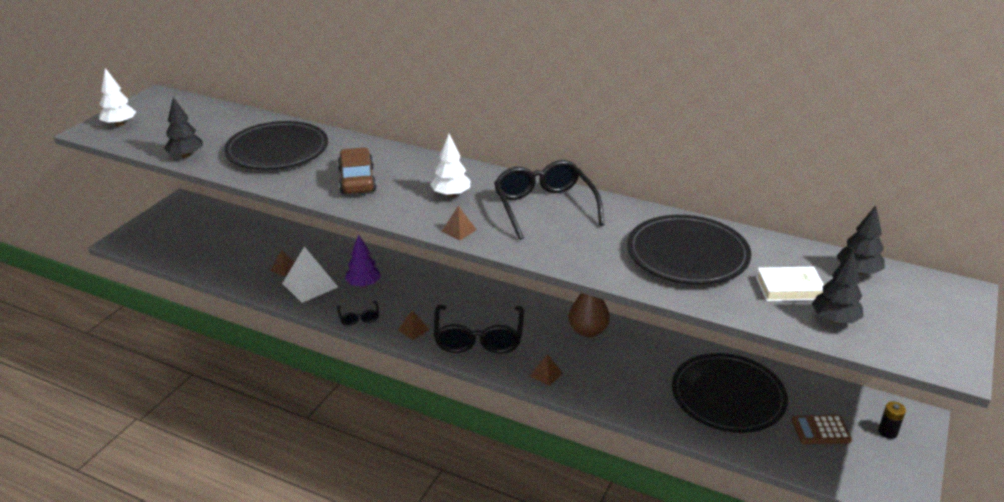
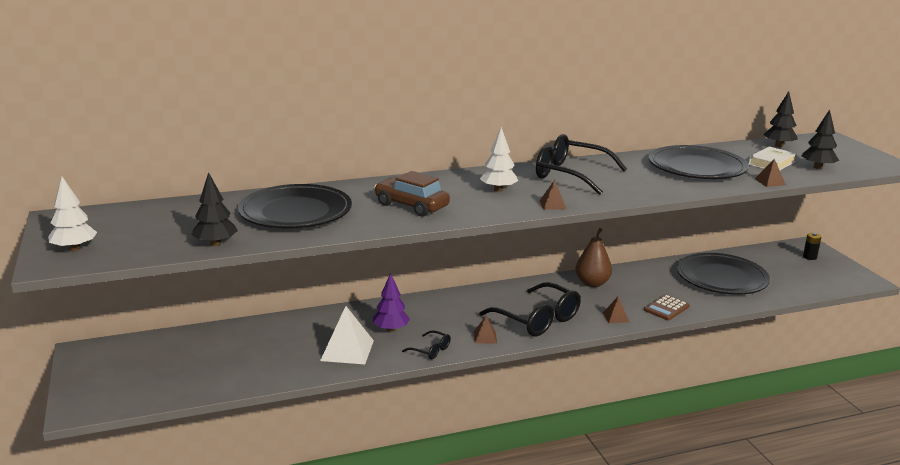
camera: 45 degrees left, 10 degrees down
brown pyramid [270,249,295,277] -> brown pyramid moved to [755,159,786,187]
brown calculator [791,415,852,444] -> brown calculator moved to [644,294,690,321]

